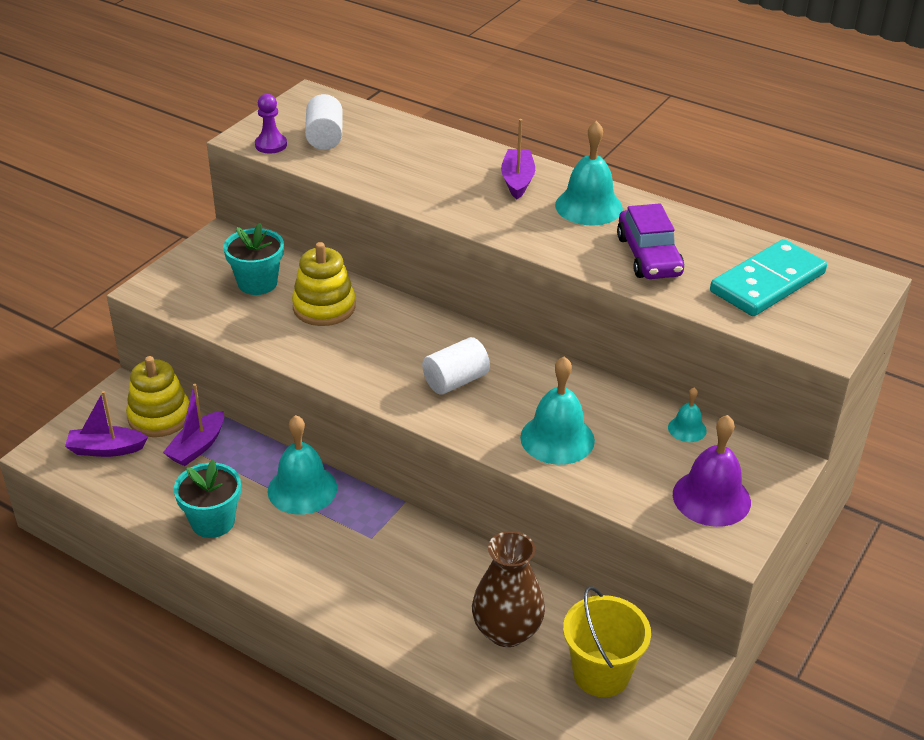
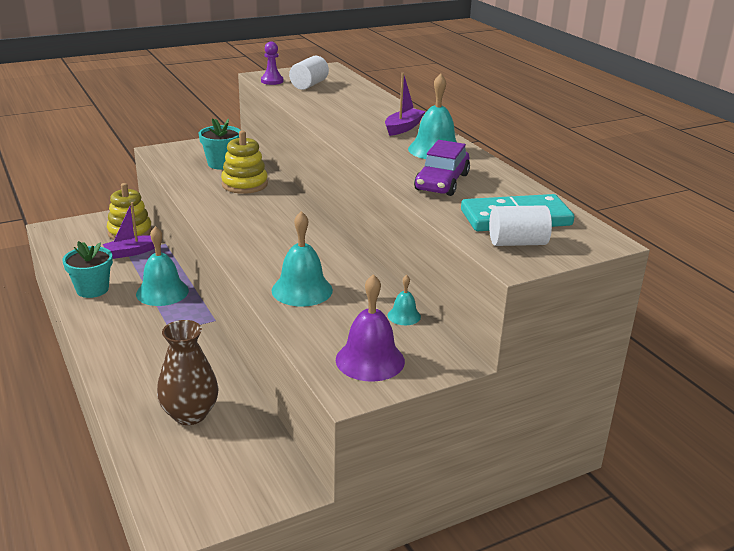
camera: 30 degrees right, 10 degrees down
purple boat [65,391,148,457] -> none
white cylinder [422,337,490,395] -> white cylinder moved to [489,205,552,246]
yellow bucket [563,586,651,697] -> none

